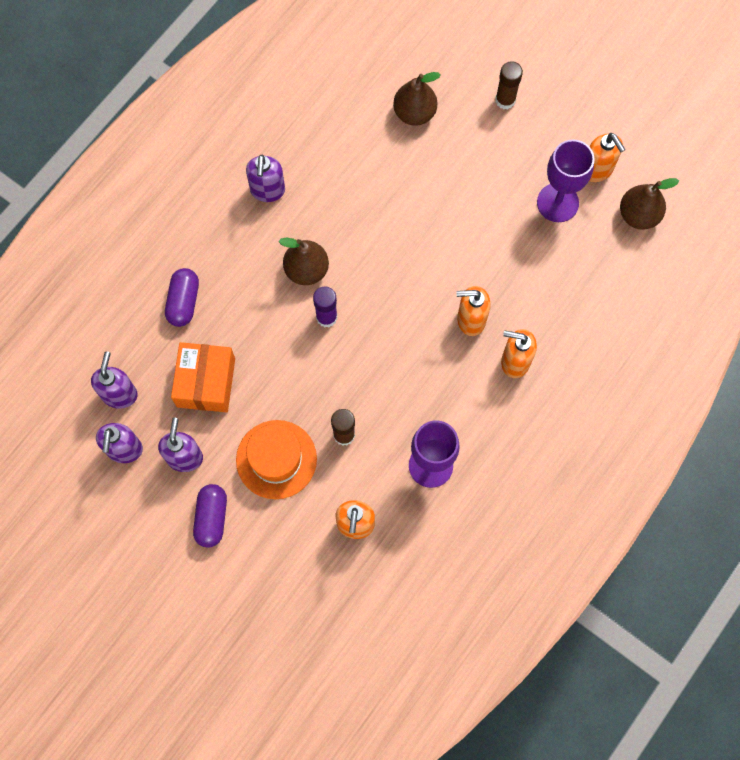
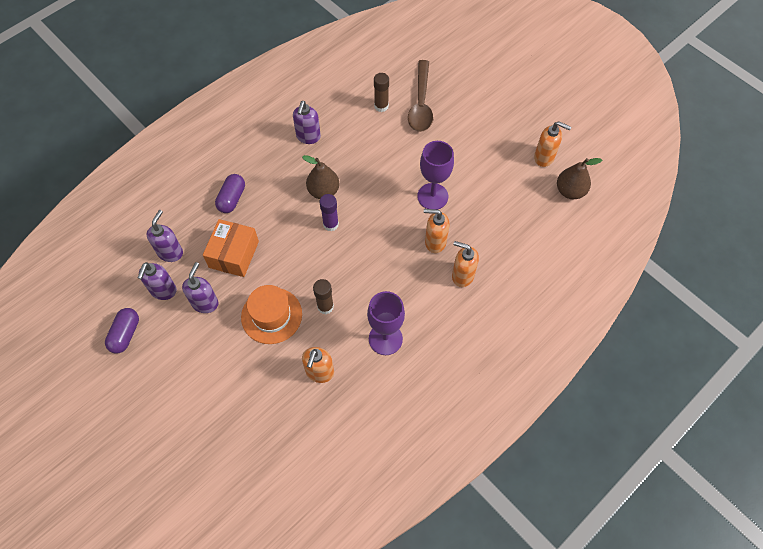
camera: 10 degrees right, 10 degrees down
purple capsule [193,484,227,547] -> purple capsule moved to [105,308,139,354]
brown pear [393,72,441,126] -> brown spoon [408,60,433,132]
brown glue stick [495,61,523,110] -> brown glue stick moved to [374,73,389,112]
purple goblet [537,139,595,222] -> purple goblet moved to [417,141,454,209]
orange soap dispenser [589,133,626,182] -> orange soap dispenser turned 45 degrees counterclockwise [534,121,571,167]

